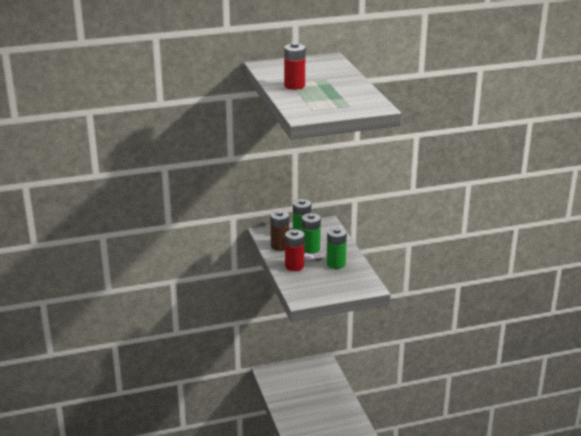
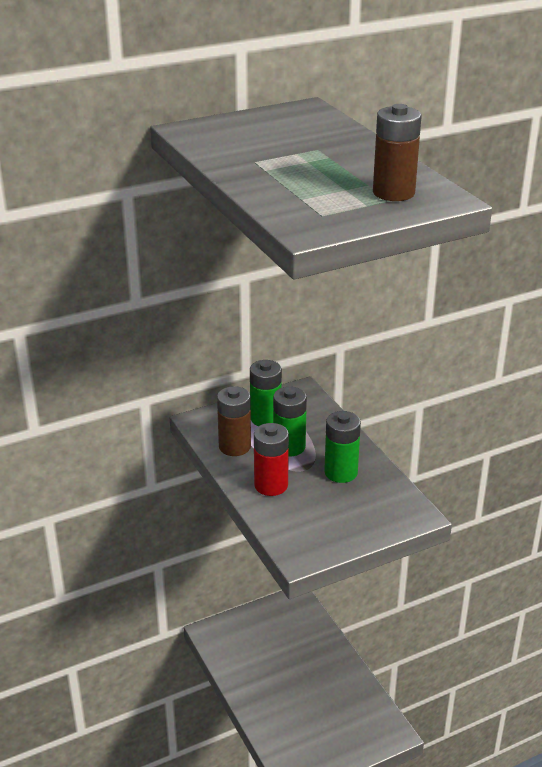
camera: 10 degrees left, 5 degrees up
red battery [284,42,305,90] -> none
none -> brown battery [373,104,421,201]

